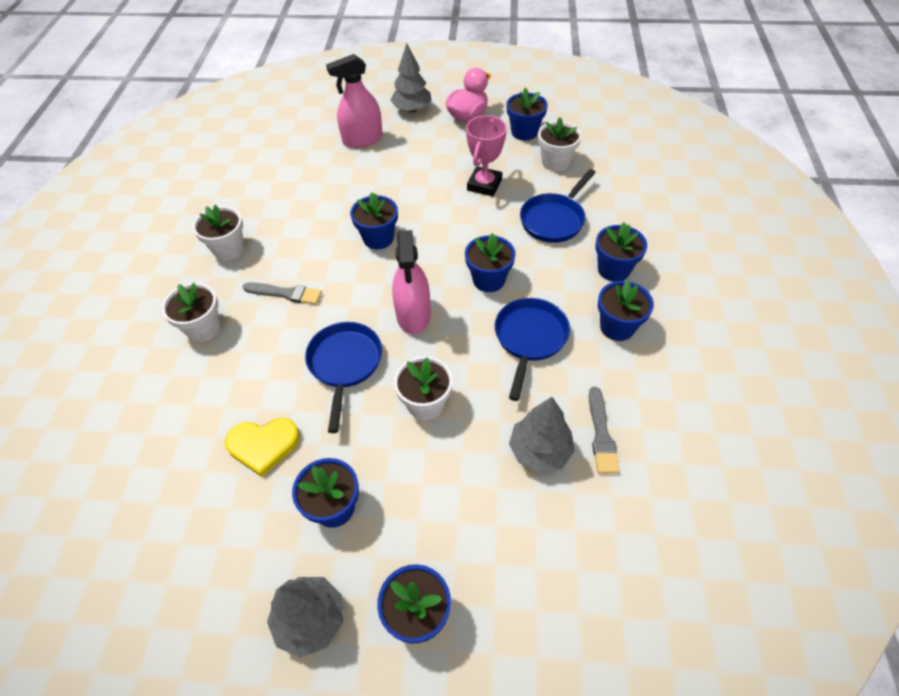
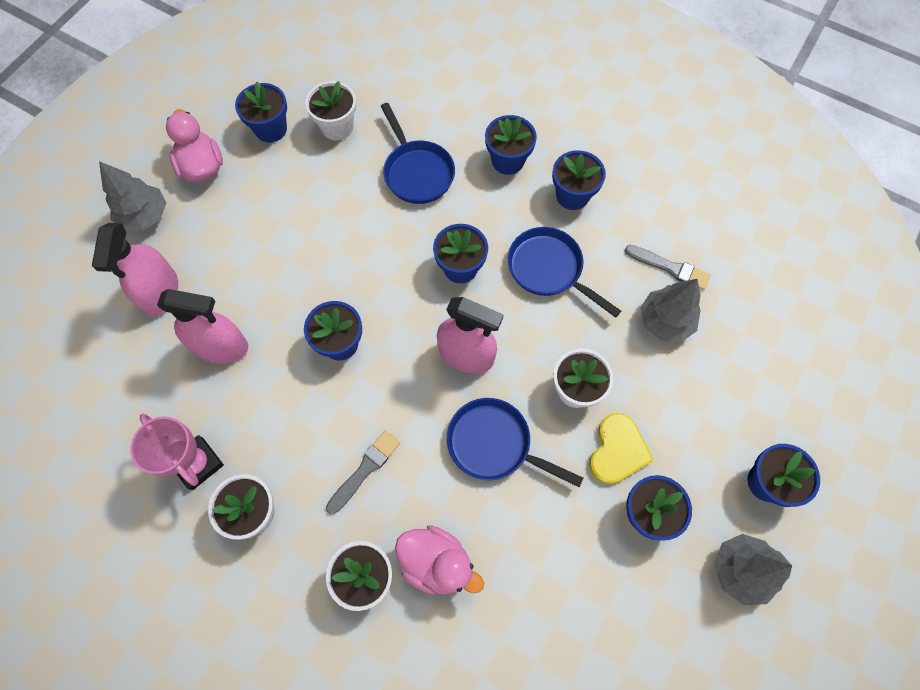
camera: 65 degrees left, 15 degrees up
yellow heart [225,418,300,477] -> yellow heart moved to [589,413,654,484]
pink trophy [466,115,507,197] -> pink trophy moved to [130,414,224,490]
none -> pink spray bottle [157,289,248,364]
none -> pink duck [395,525,484,595]

